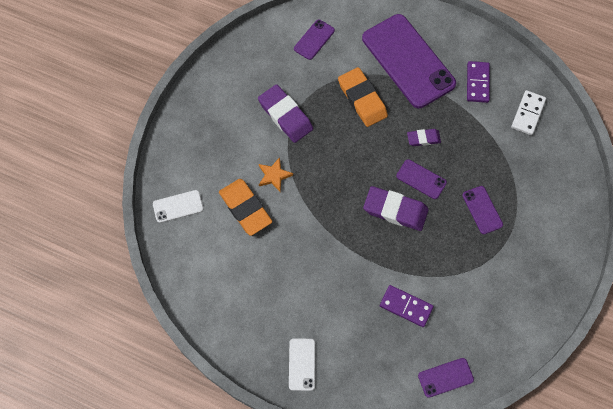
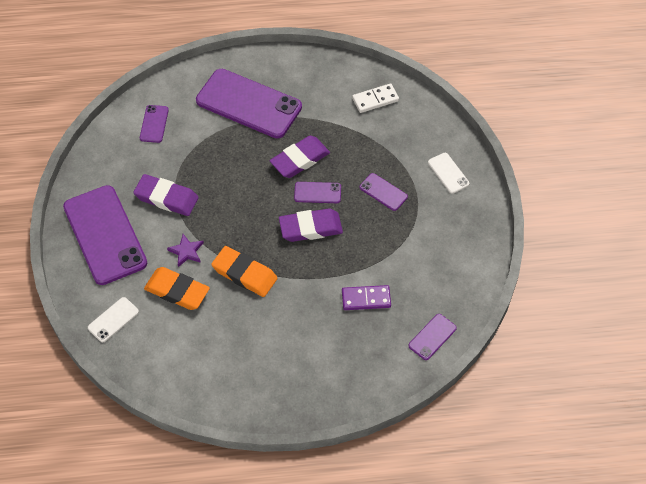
camera: 30 degrees left, 10 degrees down
orange star [259,157,293,192] -> purple star [167,234,204,267]
white phone [289,339,315,391] -> white phone moved to [428,153,470,194]
orange eraser [338,67,388,127] -> orange eraser moved to [211,246,278,297]
purple eraser [407,129,441,146] -> purple eraser [270,136,330,178], size x1.81
purple domino [467,61,490,103] -> none
white domino [511,90,546,135] -> white domino turned 75 degrees clockwise [352,83,399,113]
none -> purple phone [63,185,147,285]

